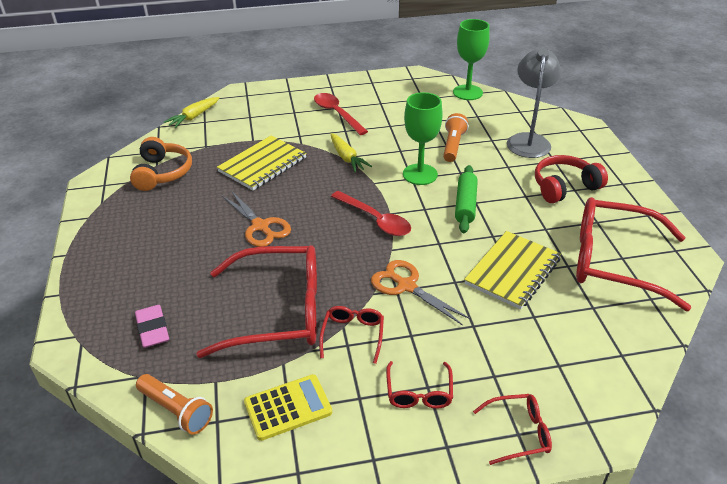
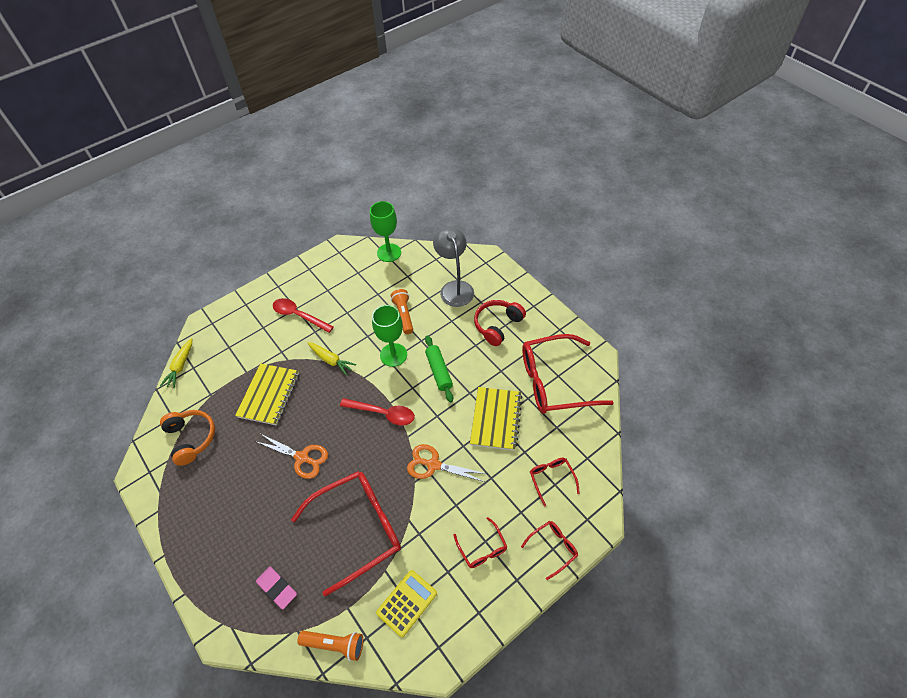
camera: 25 degrees left, 15 degrees up
red glasses [319,306,384,364] -> red glasses moved to [530,458,580,507]

